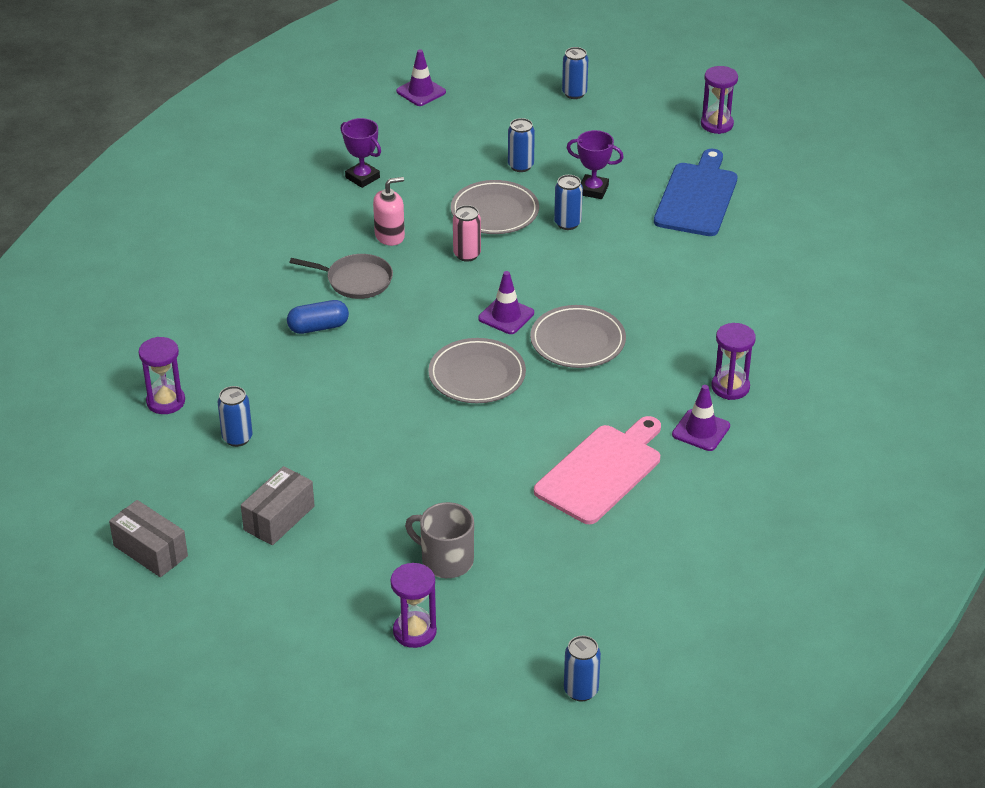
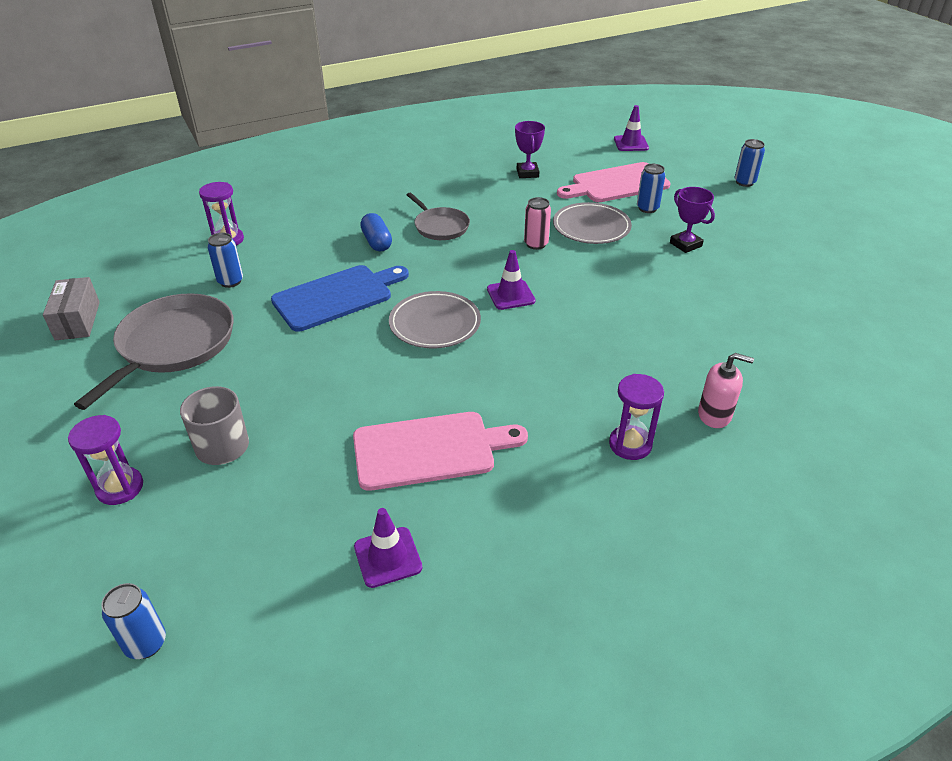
camera: 40 degrees right, 0 degrees up
grey box [241,466,315,545] -> grey pan [74,293,234,410]
blue capsule [287,300,349,334] -> blue capsule turned 45 degrees clockwise [360,213,392,251]
pink soap dispenser [373,177,405,246] -> pink soap dispenser moved to [698,353,754,428]
grey plate [530,305,626,368] -> none
blue can [554,175,583,230] -> none
blue cutting board [654,149,738,236] -> blue cutting board moved to [271,265,409,332]
purple traffic cone [672,385,730,451] -> purple traffic cone moved to [354,508,422,588]
purple hourglass [701,66,738,134] -> none
none -> pink cutting board [557,162,671,202]

